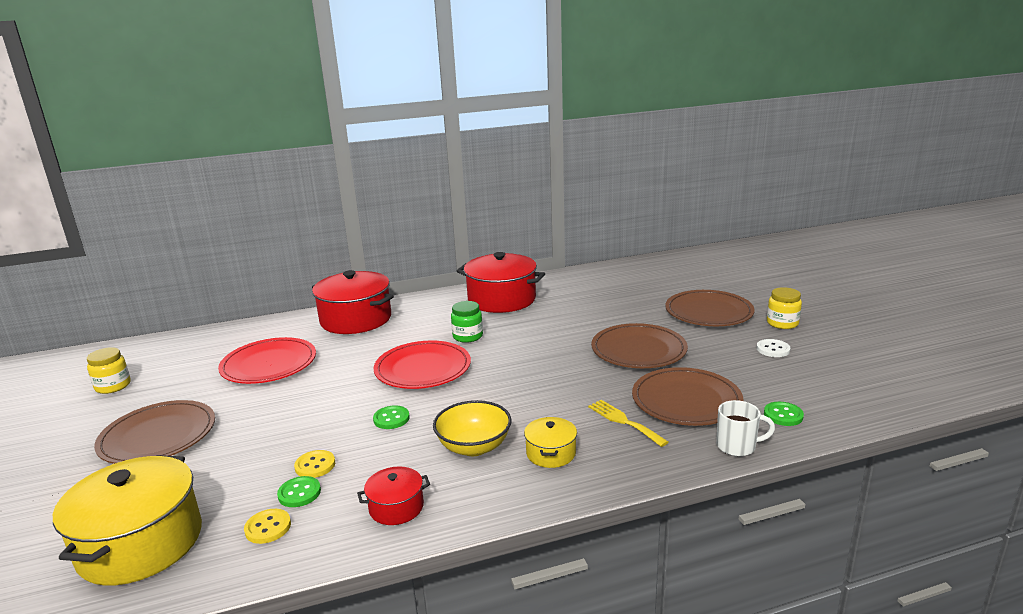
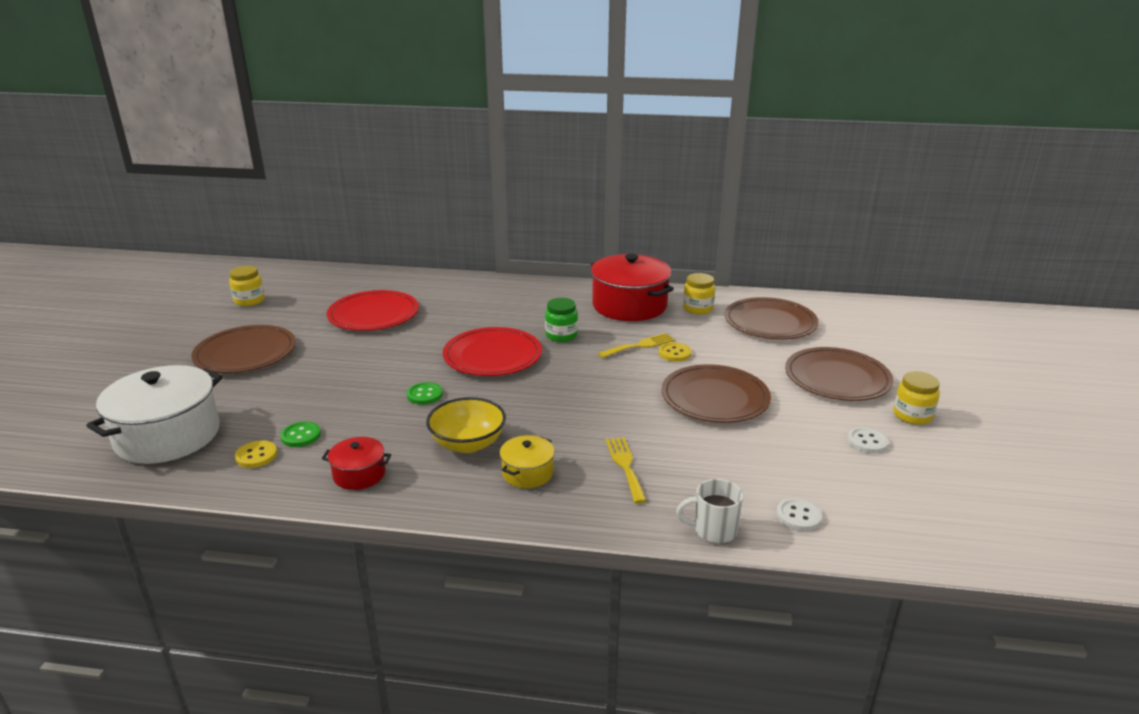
camera: 25 degrees right, 5 degrees up
yellow pot [53,455,202,585] -> white pot [86,365,223,464]
yellow button [294,450,335,478] -> yellow button moved to [659,342,691,362]
red pot [312,270,394,334] -> none
brown plate [632,367,744,426] -> brown plate moved to [725,297,819,339]
white mug [716,400,775,457] -> white mug turned 150 degrees clockwise [676,479,743,543]
green button [764,402,804,426] -> white button [777,498,822,531]
none -> yellow fork [598,333,675,358]
none -> yellow jar [683,273,715,314]

